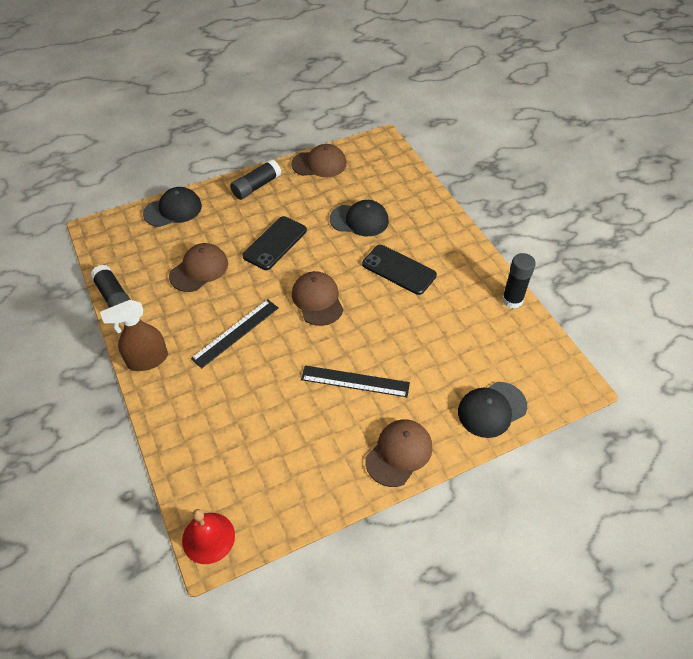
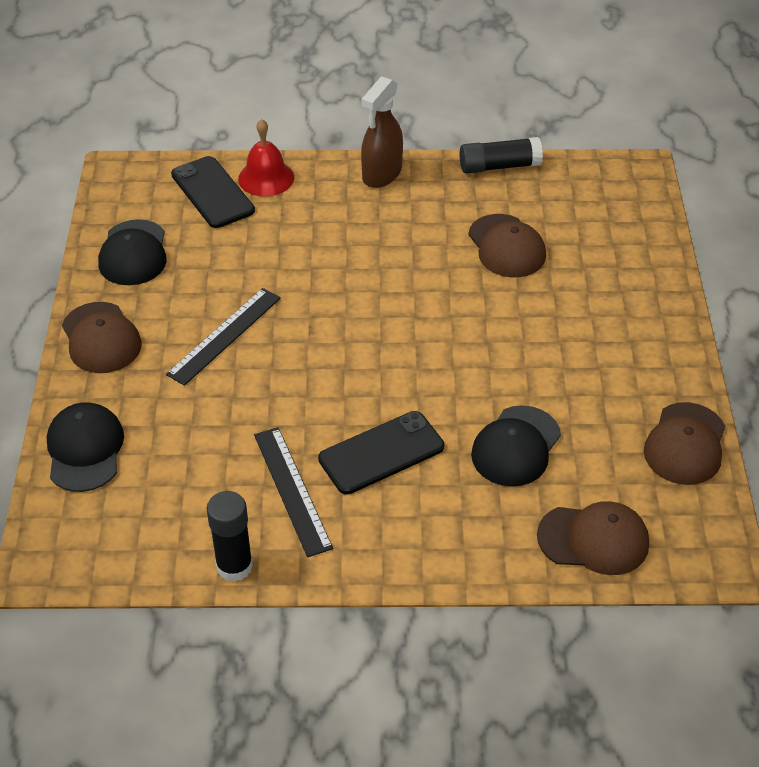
camera: 115 degrees right, 5 degrees down
brown spray bottle [100,300,168,371] -> brown spray bottle turned 150 degrees counterclockwise [361,76,403,188]
black cap [143,187,202,227] -> black cap moved to [98,219,167,285]
red bell [182,509,235,564] -> red bell moved to [238,119,294,196]
black ruler [191,299,278,369] -> black ruler moved to [254,427,333,557]
black glue stick [230,159,281,200] -> none
black phone [242,216,307,270] -> black phone moved to [171,156,255,228]
brown cap [292,271,344,326] -> brown cap moved to [537,501,649,575]

